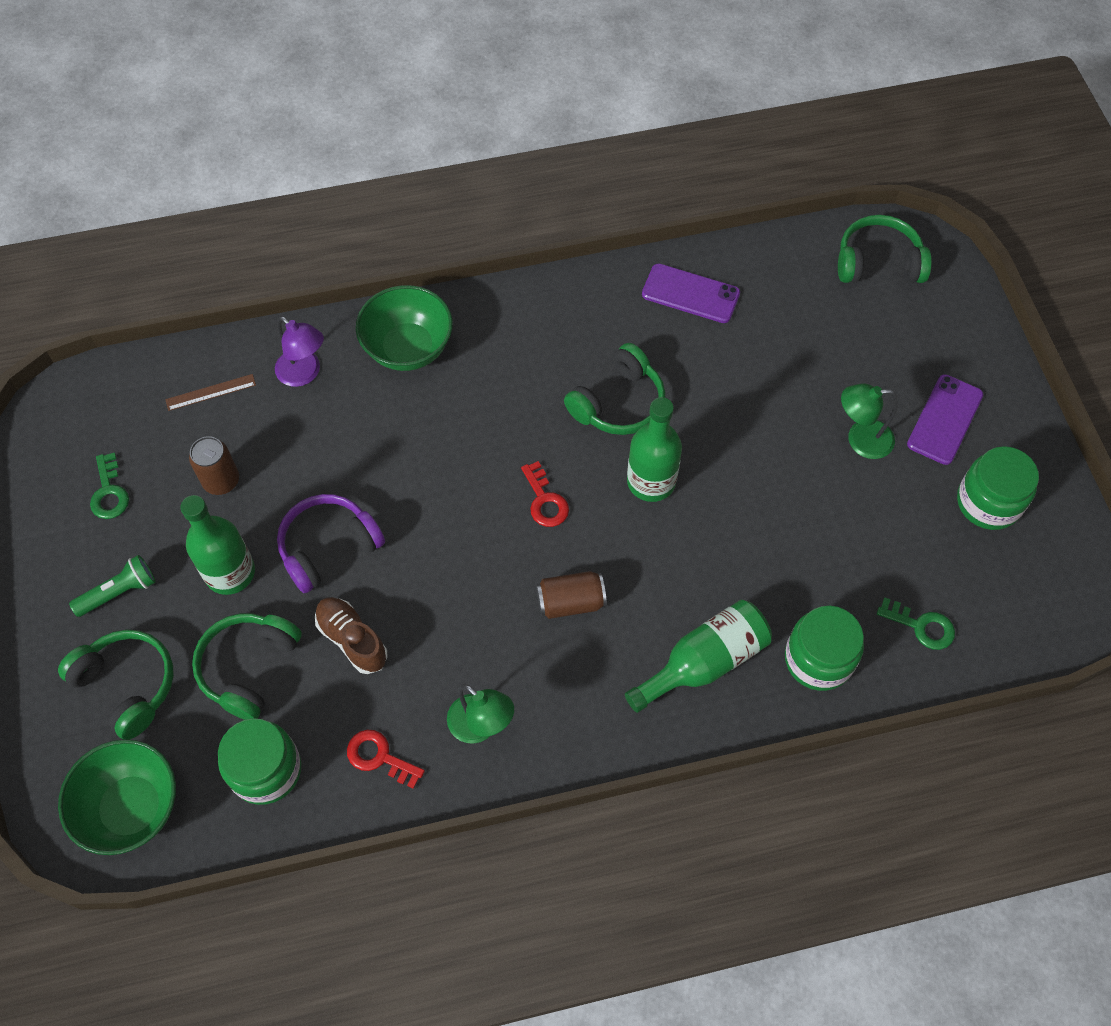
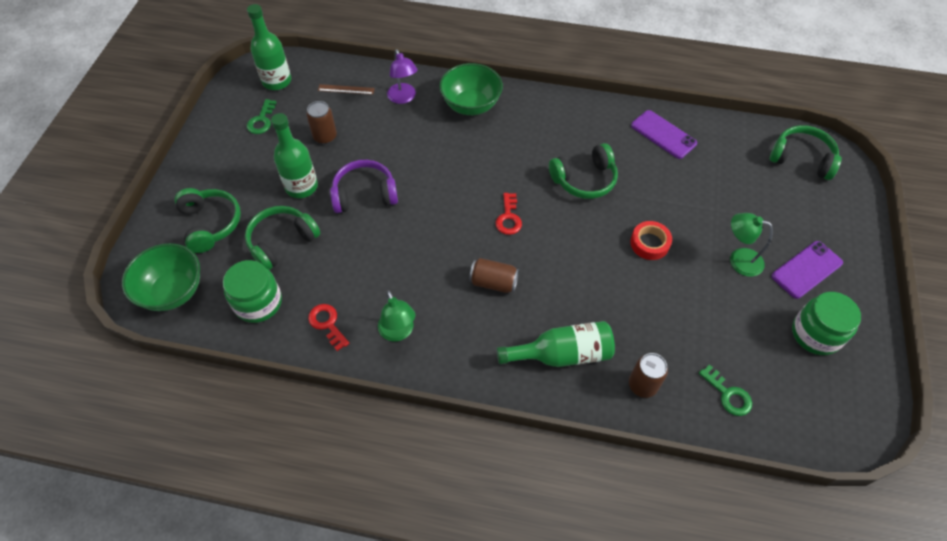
camera: 25 degrees right, 5 degrees down
green flashlight [69,555,155,617] -> none
brown shoe [315,597,388,674] -> none
green bottle [627,397,682,502] -> green bottle moved to [247,4,291,90]
green jar [785,606,864,691] -> brown can [629,353,668,398]
none -> red tape [630,221,672,260]

